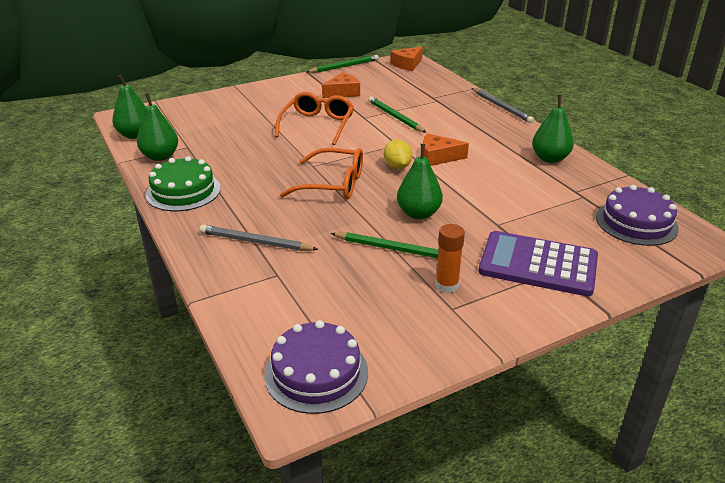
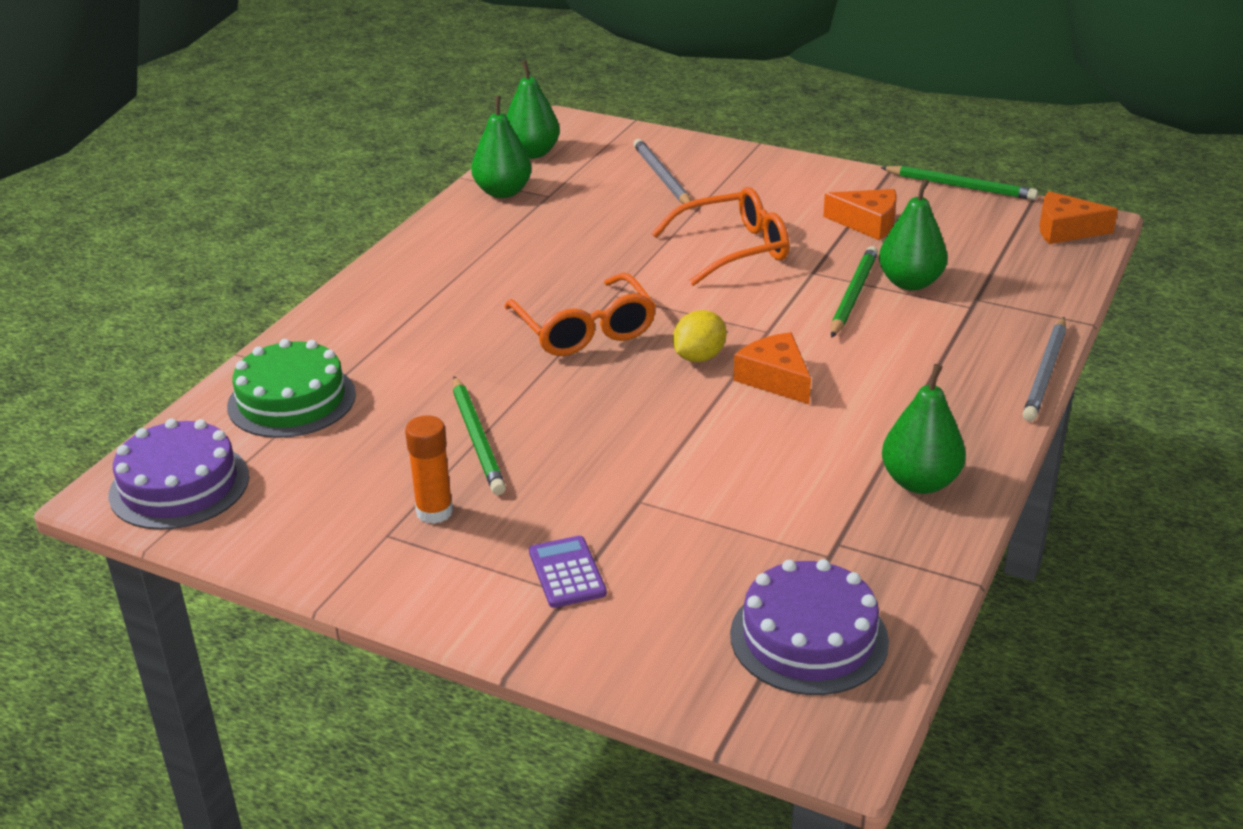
camera: 55 degrees right, 0 degrees up
green cake [146,156,221,211] -> green cake moved to [227,339,356,438]
grey pencil [199,225,318,251] -> grey pencil moved to [633,139,691,204]
green pear [397,144,443,219] -> green pear moved to [879,179,948,291]
purple calculator [478,231,598,296] -> purple calculator [529,536,607,608], size x0.48

